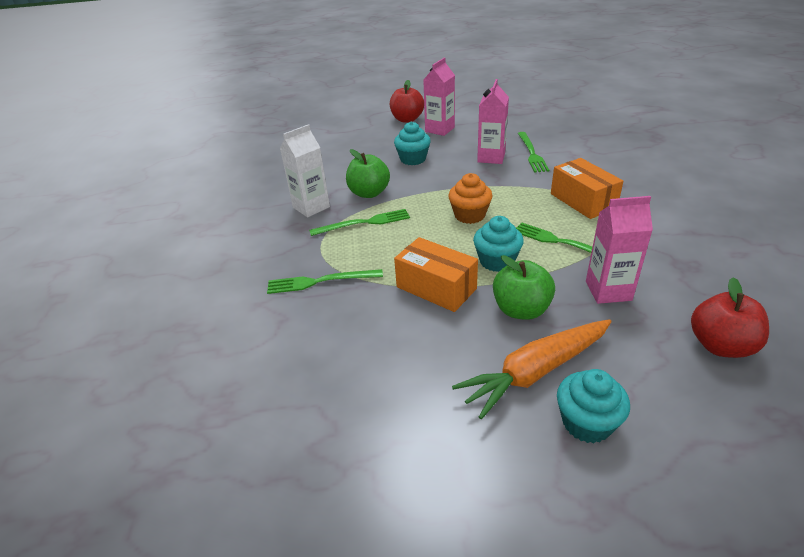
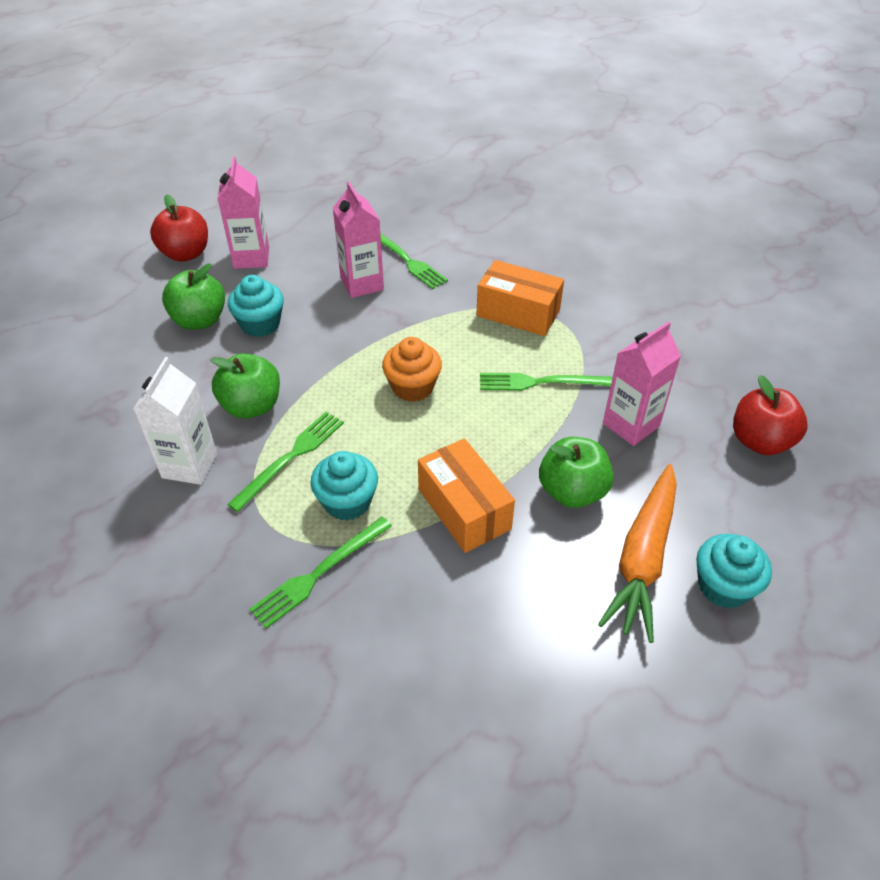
camera: 40 degrees left, 10 degrees up
orange box [394,237,478,312] -> orange box turned 60 degrees clockwise [418,438,515,553]
turquoise cupcake [473,216,524,272] -> turquoise cupcake moved to [310,451,378,521]
none -> green apple [162,264,225,330]

